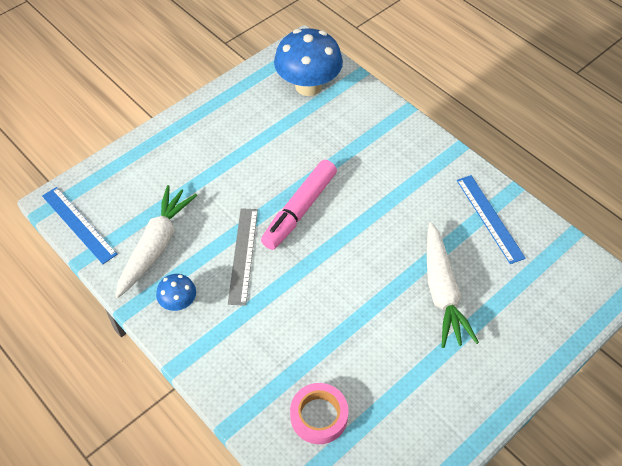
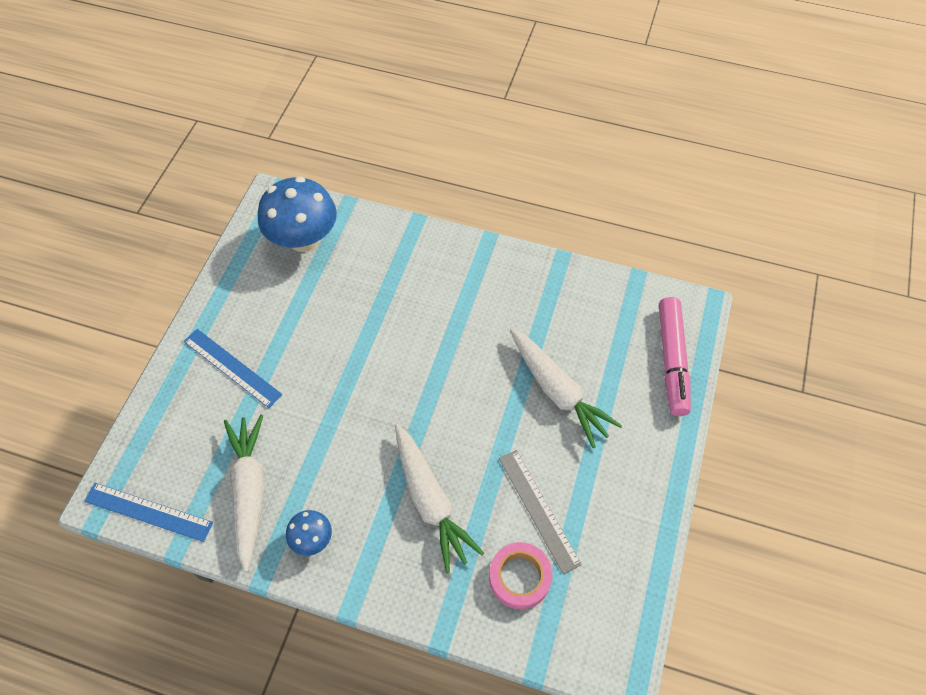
camera: 30 degrees left, 5 degrees up
grey ruler [228,208,258,306] -> grey ruler moved to [499,450,582,575]
pink marker [261,160,337,250] -> pink marker moved to [659,297,691,416]
blue ruler [457,175,526,264] -> blue ruler moved to [184,329,283,408]
none -> white carrot [395,424,484,573]

